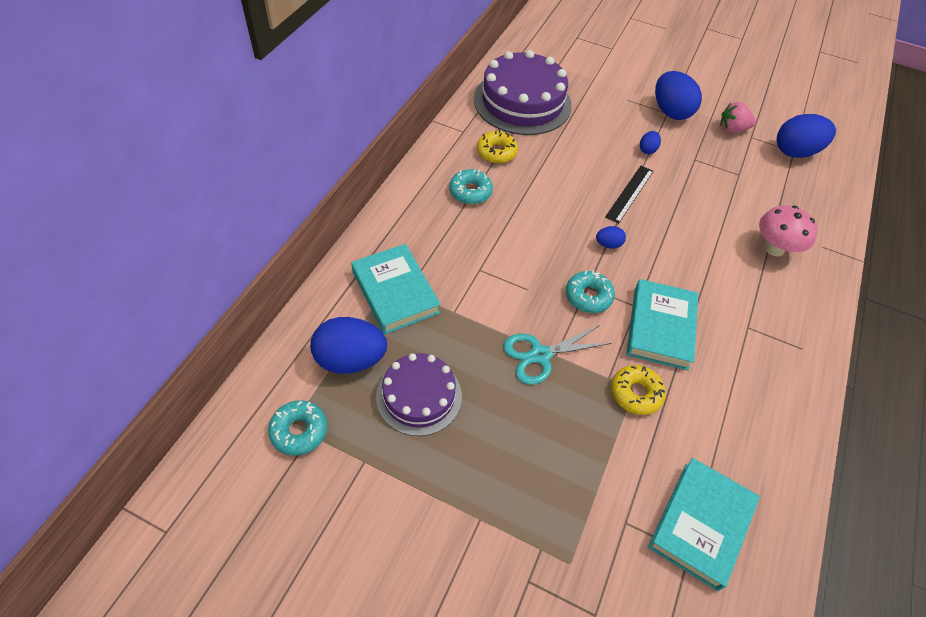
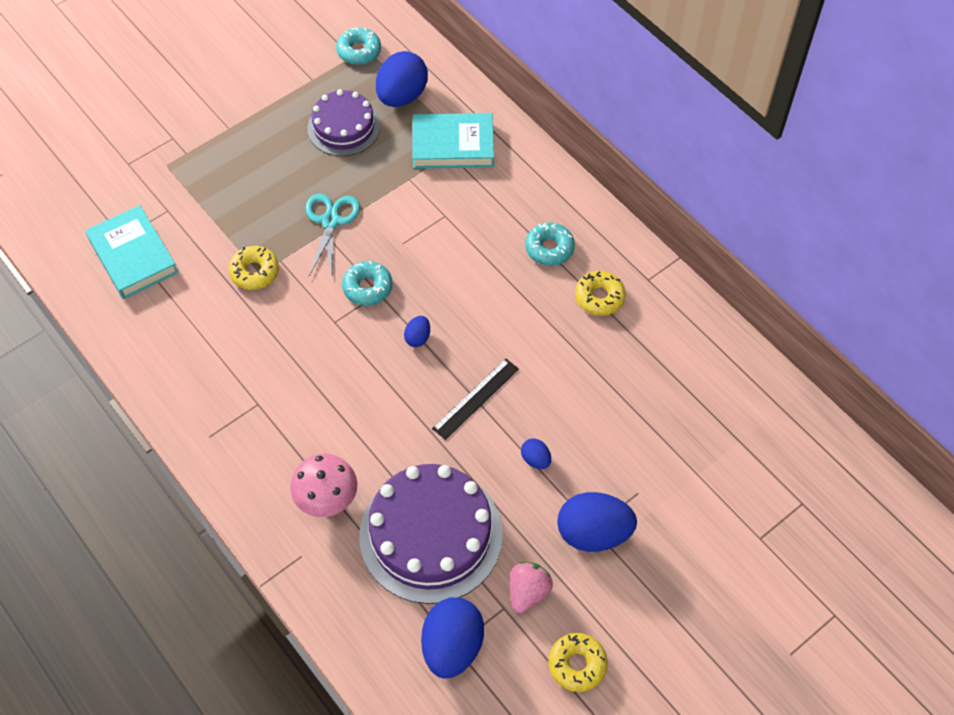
camera: 120 degrees right, 5 degrees up
purple cake [474,50,572,135] -> purple cake moved to [359,464,503,604]
black ruler [605,166,654,224] -> black ruler turned 75 degrees clockwise [432,359,519,440]
turquoise book [626,279,698,370] -> none
none -> yellow donut [548,633,608,692]

